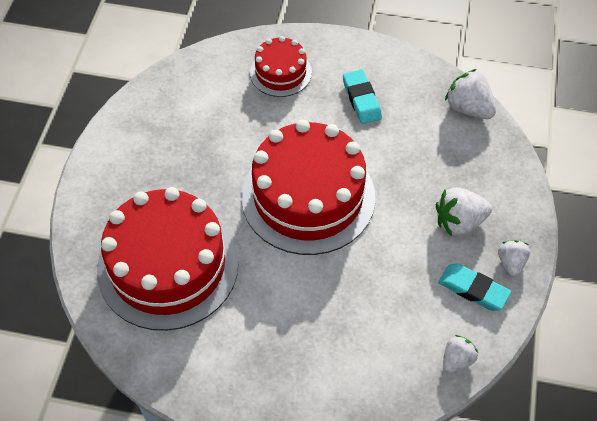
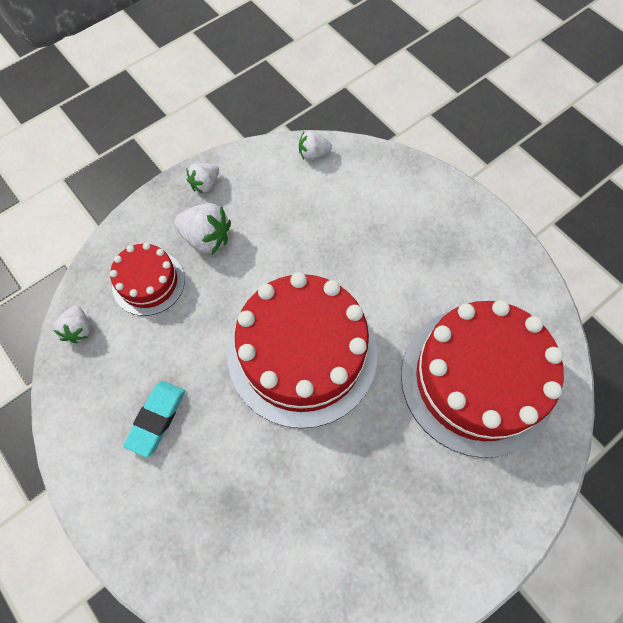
camera: 140 degrees left, 10 degrees up
red cake [250,36,312,97] -> red cake moved to [110,243,185,316]
turquoise eraser [438,264,511,311] -> none
white strawberry [445,69,496,119] -> white strawberry [53,306,90,343], size x0.63

